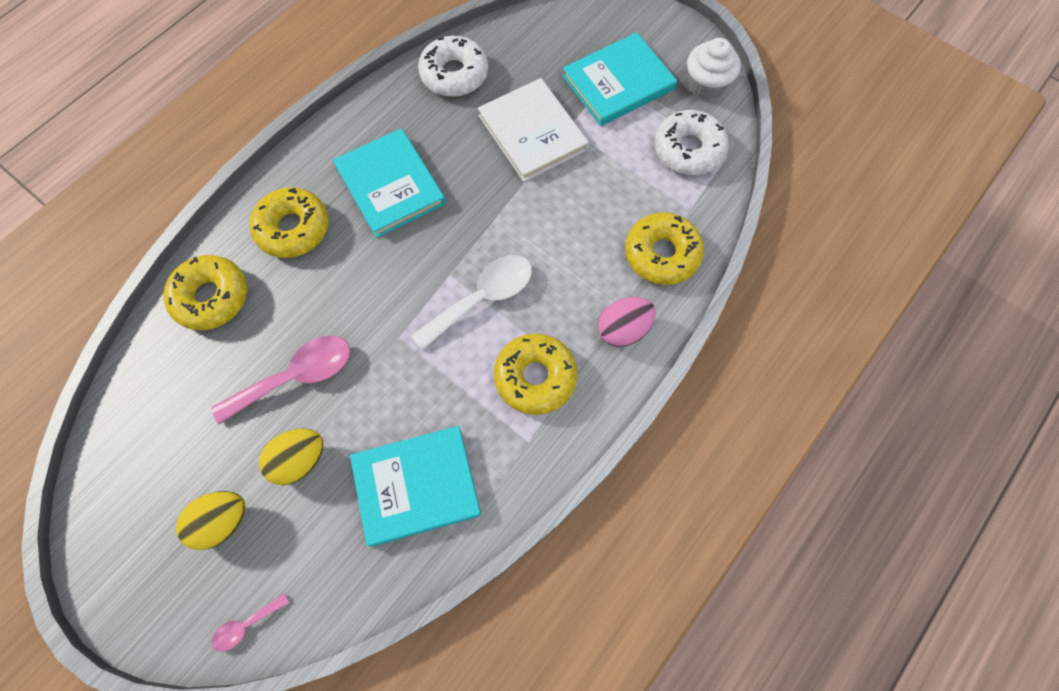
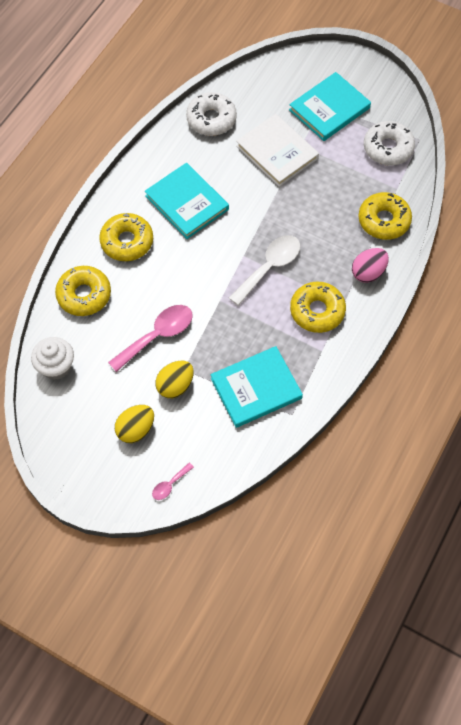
camera: 10 degrees left, 5 degrees down
white cupcake [687,38,741,100] -> white cupcake moved to [31,337,74,380]

